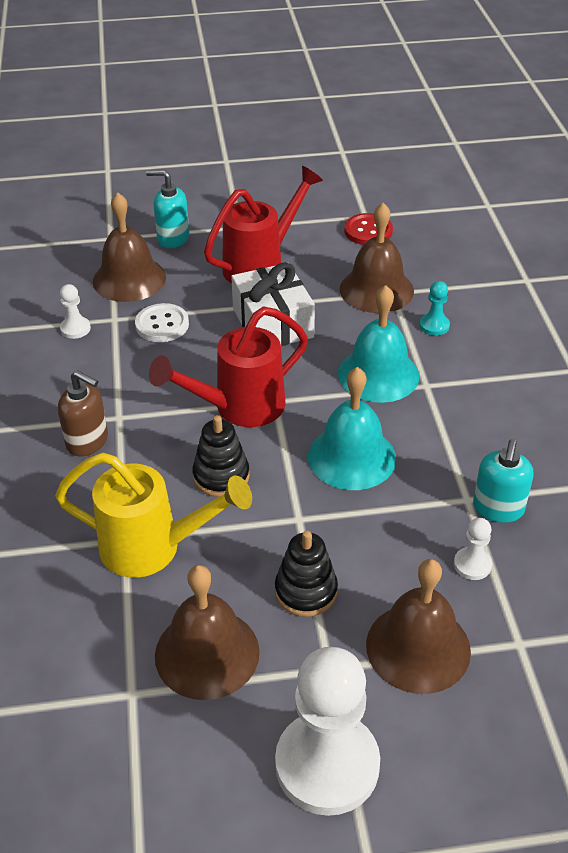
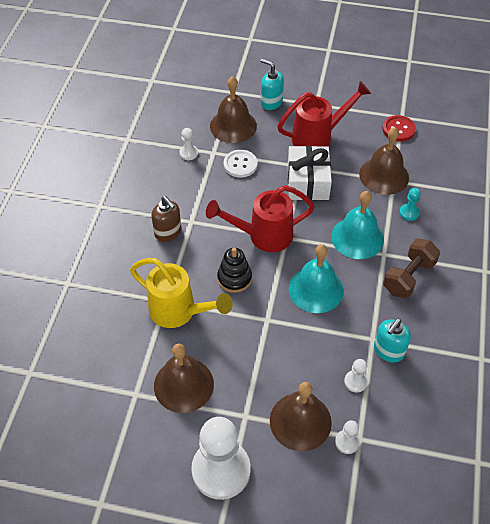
camera: 20 degrees right, 10 degrees up
black stacking toy [275,531,338,617] -> none
none -> white pawn [335,420,360,454]
none -> brown dumbbell [383,239,440,298]

